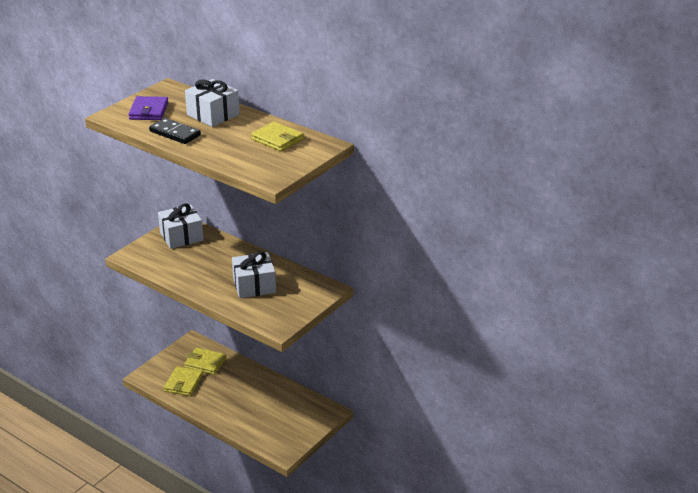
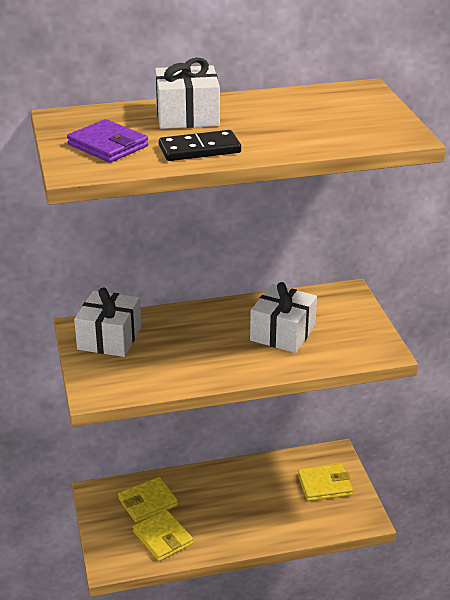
camera: 50 degrees left, 0 degrees up
yellow wallet [251,121,304,151] -> yellow wallet moved to [298,464,353,501]

